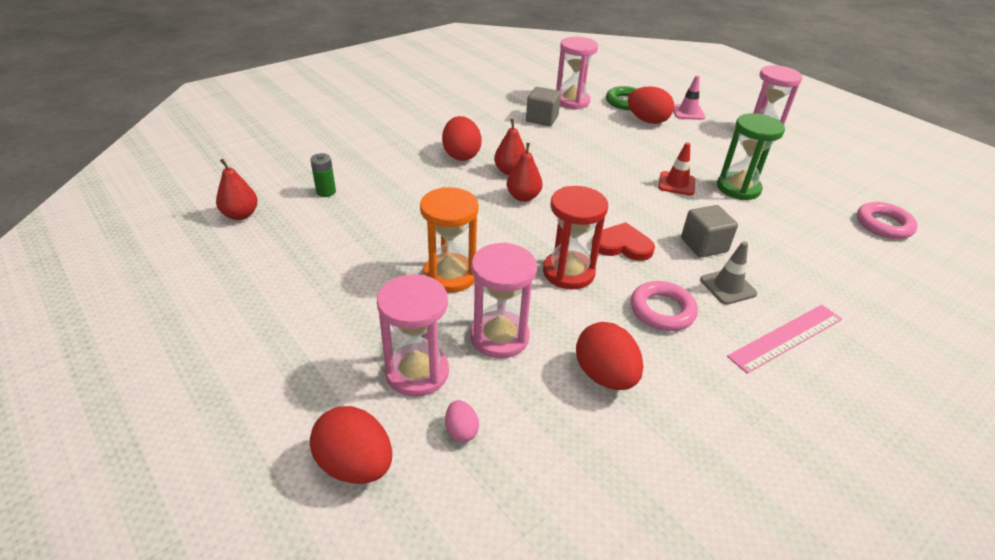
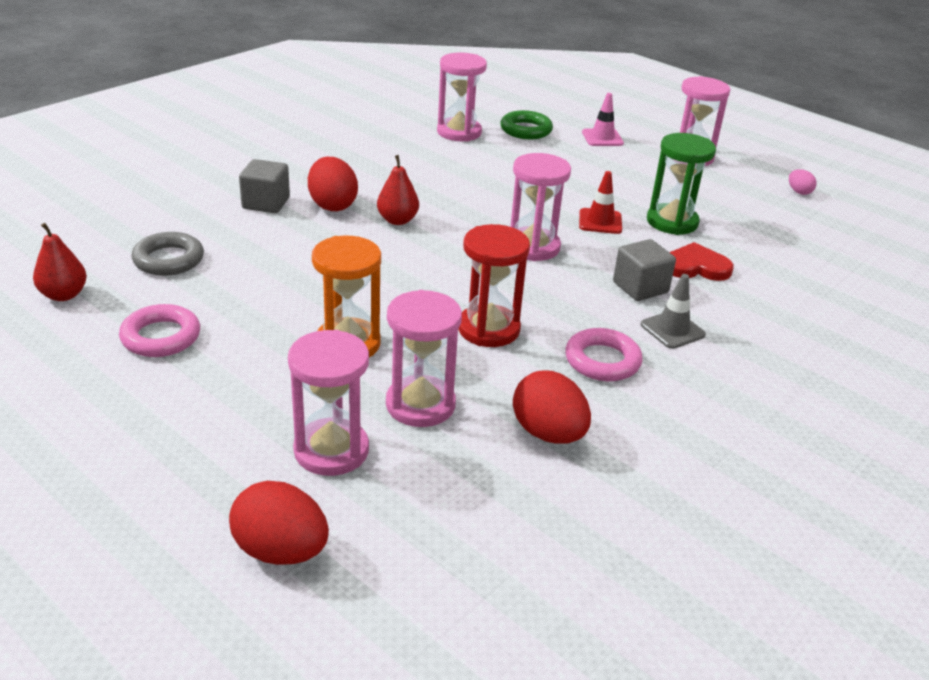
camera: 10 degrees left, 5 degrees down
green battery [310,153,336,197] -> grey ring [132,232,204,276]
pink egg [445,400,479,442] -> pink egg moved to [789,169,817,195]
red pear [507,143,542,202] -> none
grey cube [526,87,561,126] -> grey cube moved to [239,159,290,213]
red heart [592,222,655,261] -> red heart moved to [669,242,734,281]
red egg [628,86,674,124] -> none
pink ruler [727,305,842,374] -> none
pink ring [857,202,918,239] -> pink ring moved to [119,304,200,357]
none -> pink hourglass [510,153,571,261]

